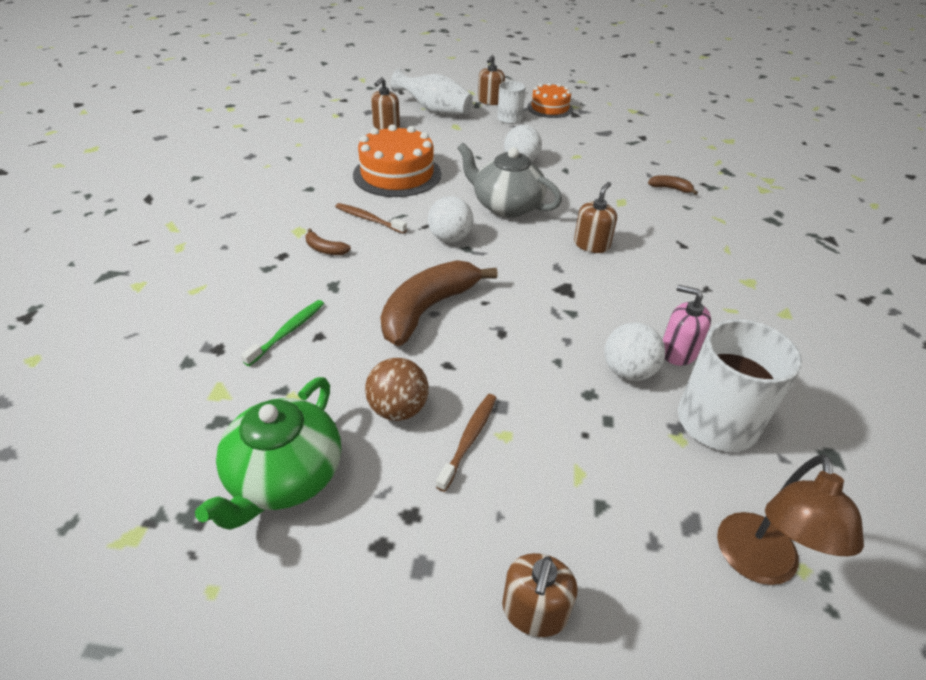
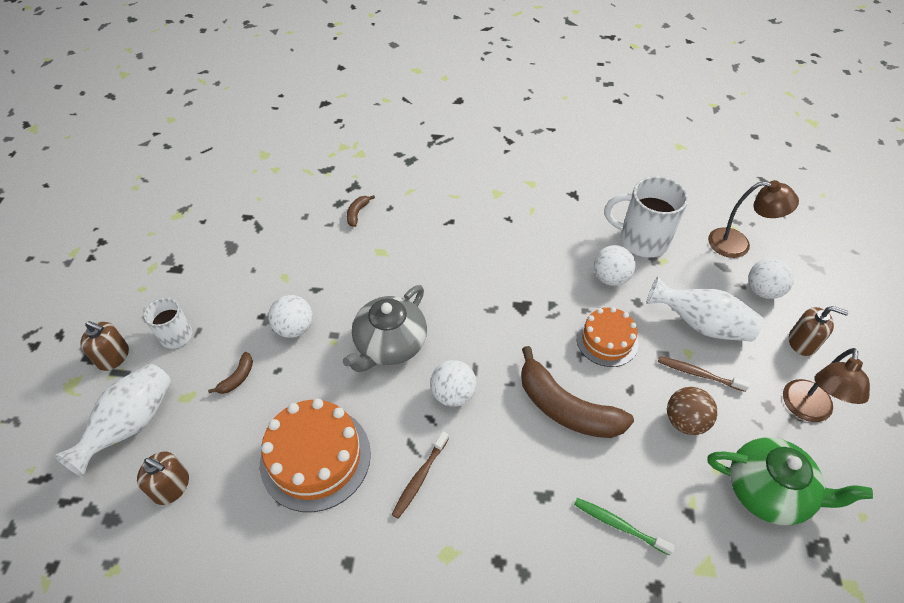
camera: 90 degrees left, 10 degrees up
brown banana [305,228,351,255] -> brown banana moved to [208,352,253,394]
orange cake [527,82,573,118] -> orange cake moved to [576,307,638,367]
brown soap dispenser [574,182,617,253] -> none
pink soap dispenser [663,285,711,366] -> none
none -> white vase [646,277,763,342]
none -> white ball [748,258,794,299]
none -> brown lamp [783,348,870,422]

